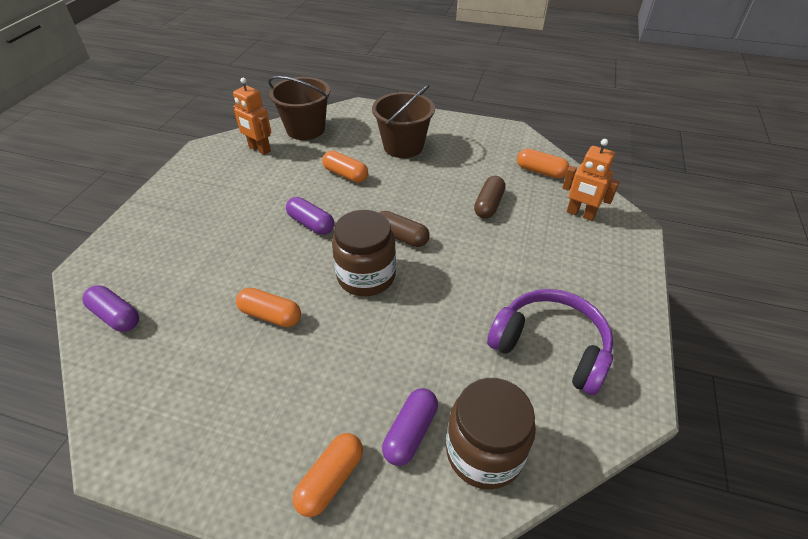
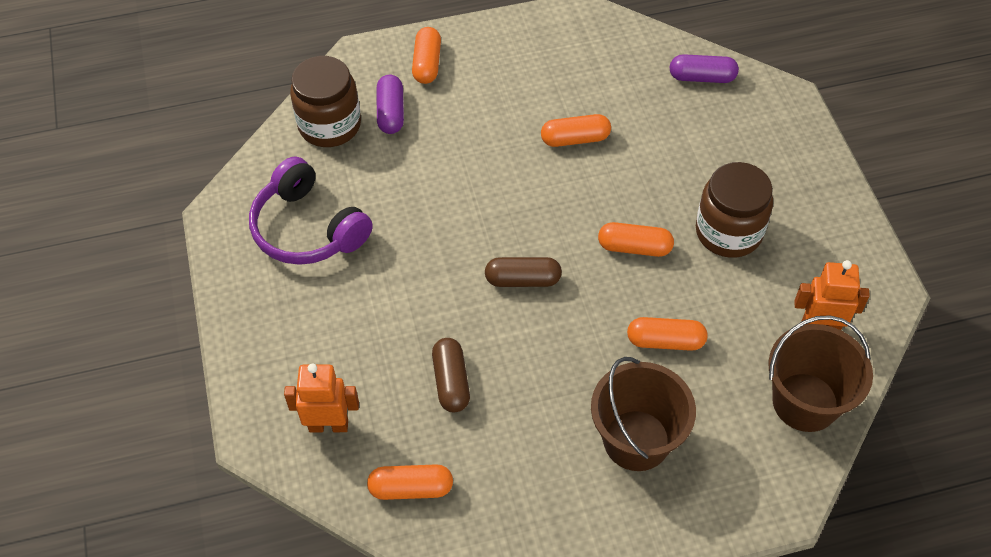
camera: 150 degrees right, 10 degrees up
purple capsule [286,197,334,235] -> orange capsule [598,222,674,257]
brown jar [332,210,396,296] -> brown jar moved to [696,162,773,258]
purple headphones [487,289,613,395] -> purple headphones turned 45 degrees clockwise [249,156,373,265]

